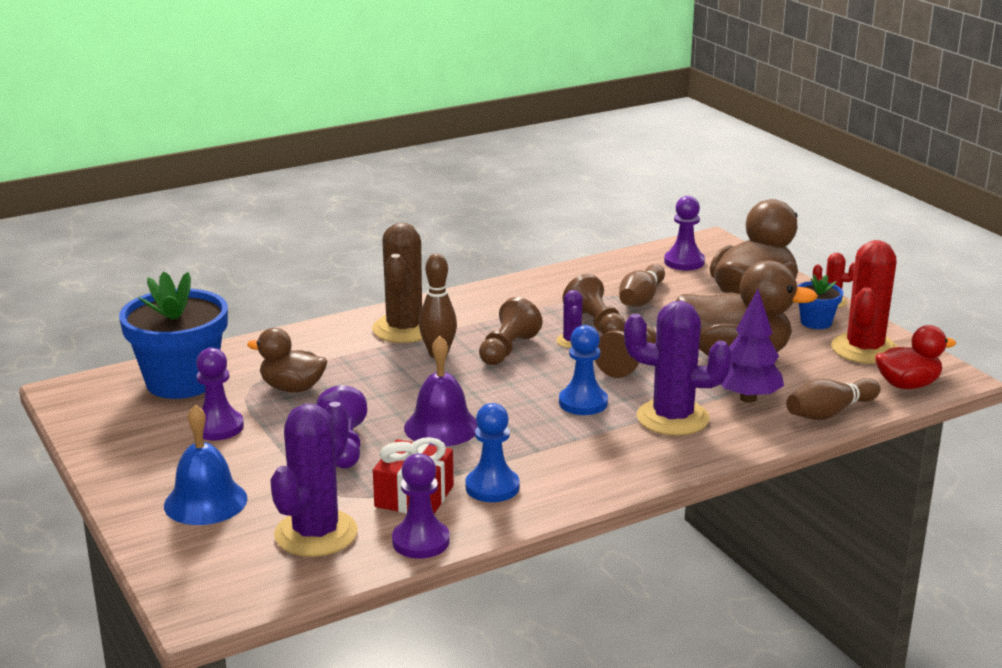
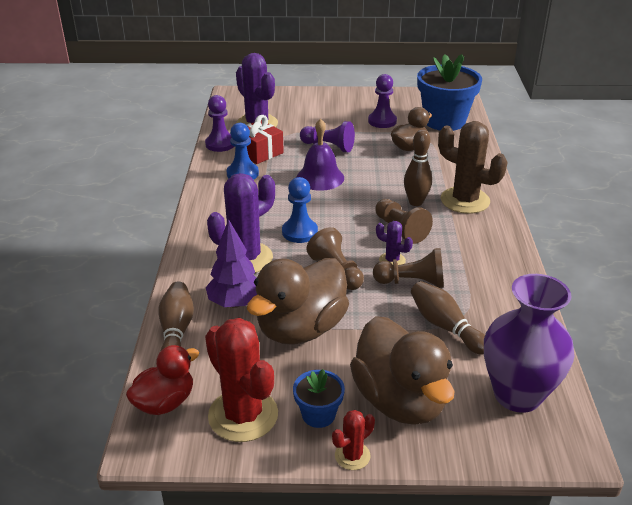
camera: 120 degrees right, 10 degrees up
blue bell [164,404,247,525] -> none
purple pawn [664,196,705,270] -> purple vase [484,274,575,413]
red duck [875,325,956,389] -> red duck turned 150 degrees counterclockwise [126,345,199,415]

